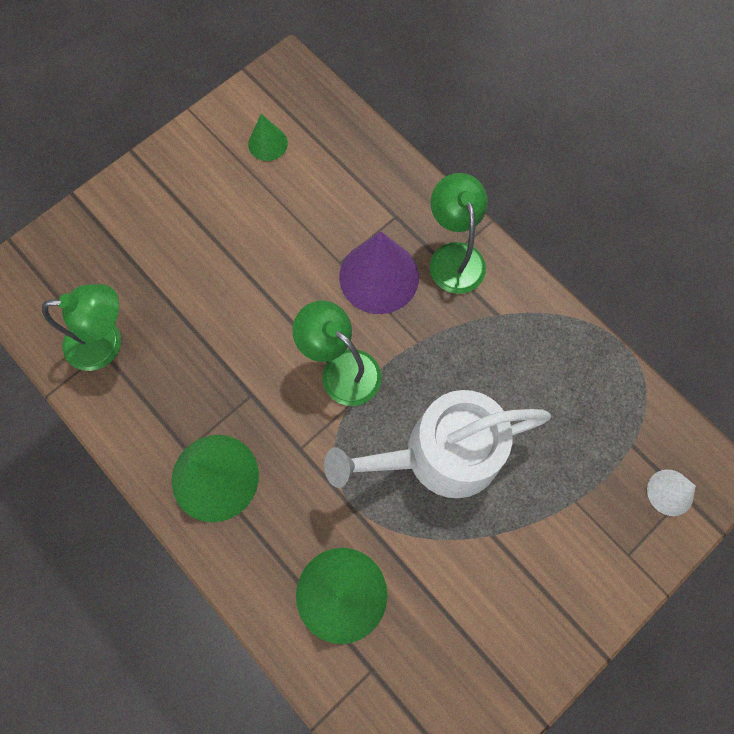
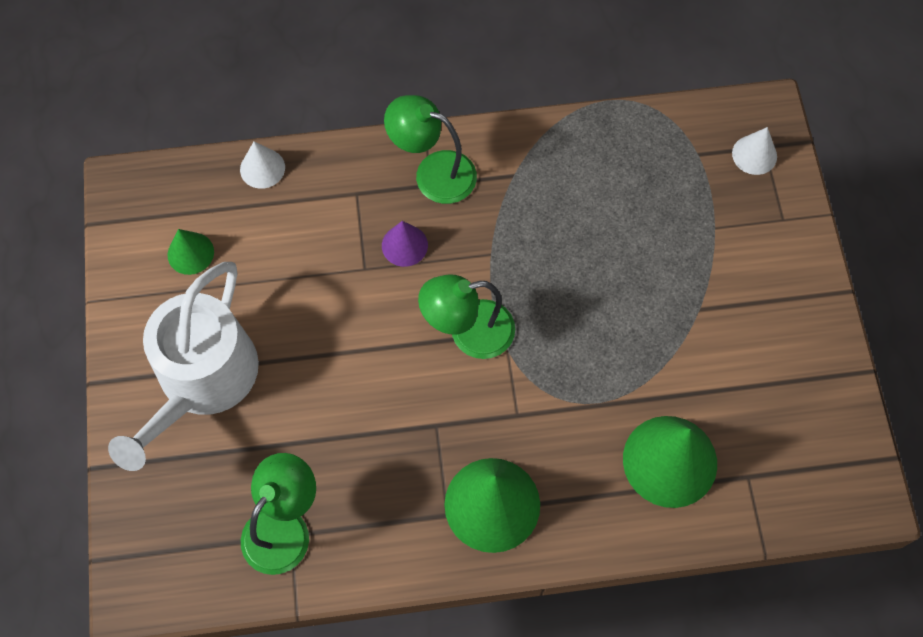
camera: 55 degrees left, 5 degrees down
white watering can [324,390,551,498] -> white watering can moved to [108,262,259,471]
purple cone [339,232,419,314] -> purple cone [382,221,428,267], size x0.53
none -> white cone [240,141,285,189]

